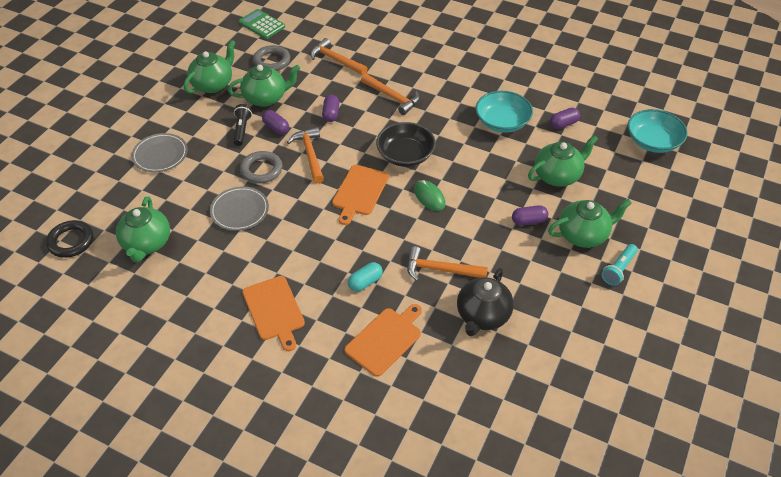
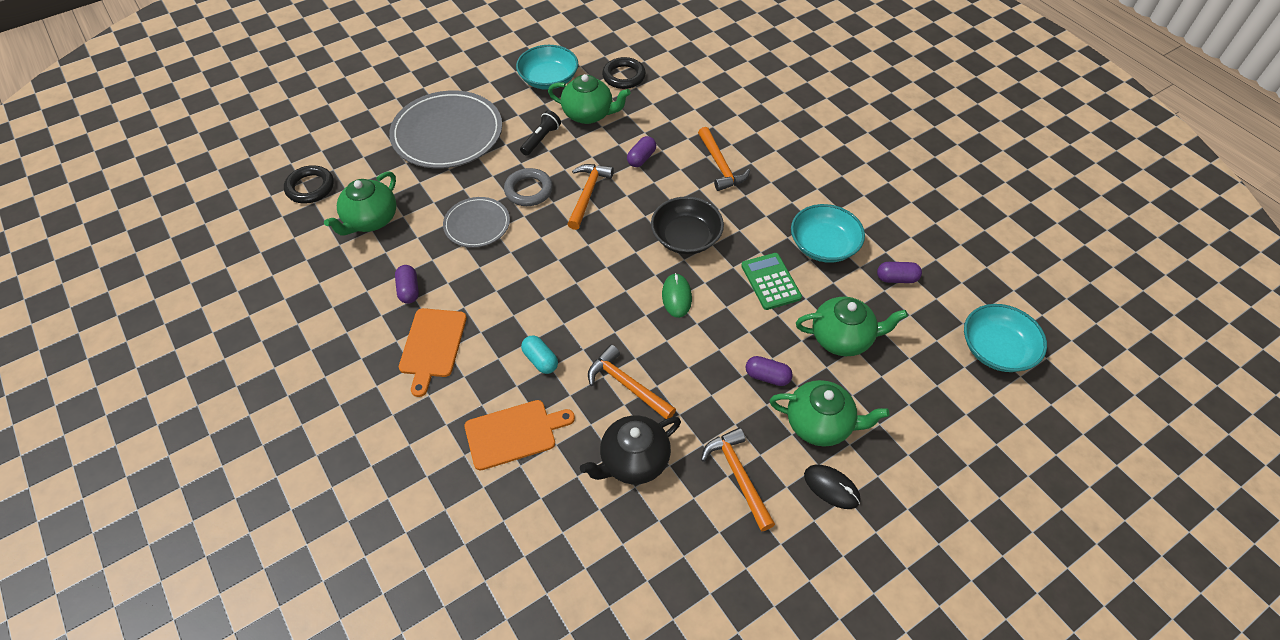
camera: 30 degrees right, 5 degrees up
grey plate [132,133,188,172] -> grey plate [389,91,502,169], size x1.83
green teapot [184,40,236,93] -> turquoise bowl [516,45,578,90]
green calculator [239,9,285,39] -> green calculator moved to [741,253,802,310]
grey ring [253,45,290,71] -> black ring [602,57,646,89]
purple capsule [262,110,289,135] -> purple capsule moved to [395,265,419,304]
orange hammer [310,38,368,75] -> orange hammer moved to [701,428,775,531]
orange cutting board [332,165,389,225] -> none
turquoise capsule [348,262,383,292] -> turquoise capsule turned 60 degrees clockwise [521,335,558,374]
turquoise flashlight [601,244,638,286] -> black mouse [804,465,861,509]

